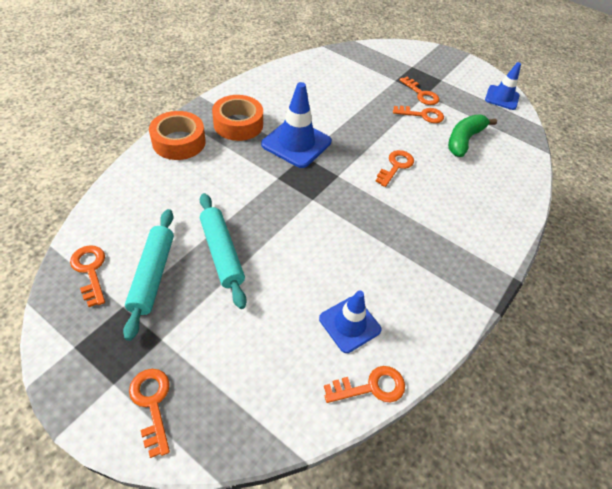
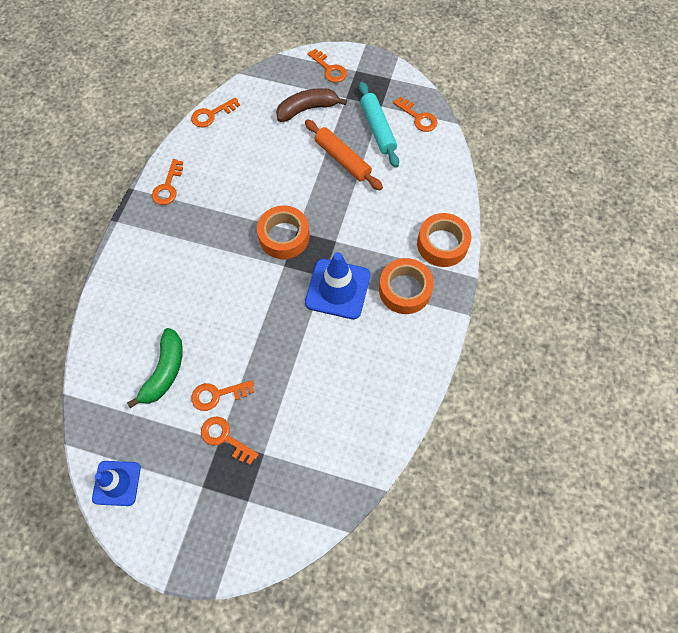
camera: 165 degrees right, 15 degrees up
turquoise rolling pin [200,193,247,309] -> orange rolling pin [305,119,383,190]
blue traffic cone [319,290,382,353] -> none
orange key [375,150,414,187] -> orange key moved to [152,159,183,205]
none -> orange tape [257,206,309,259]
none -> brown banana [276,88,347,122]

